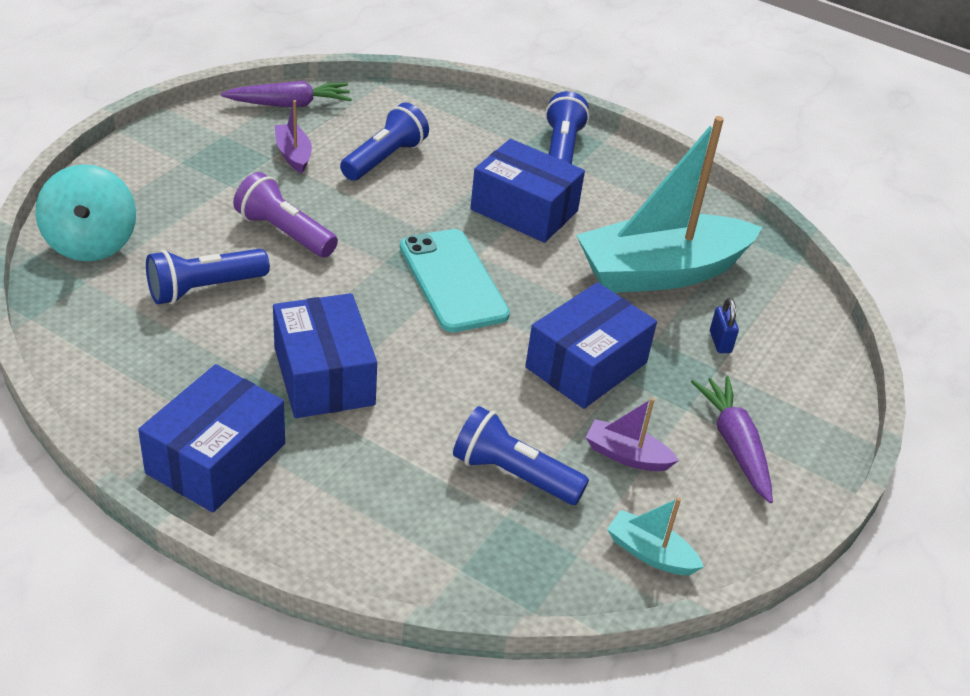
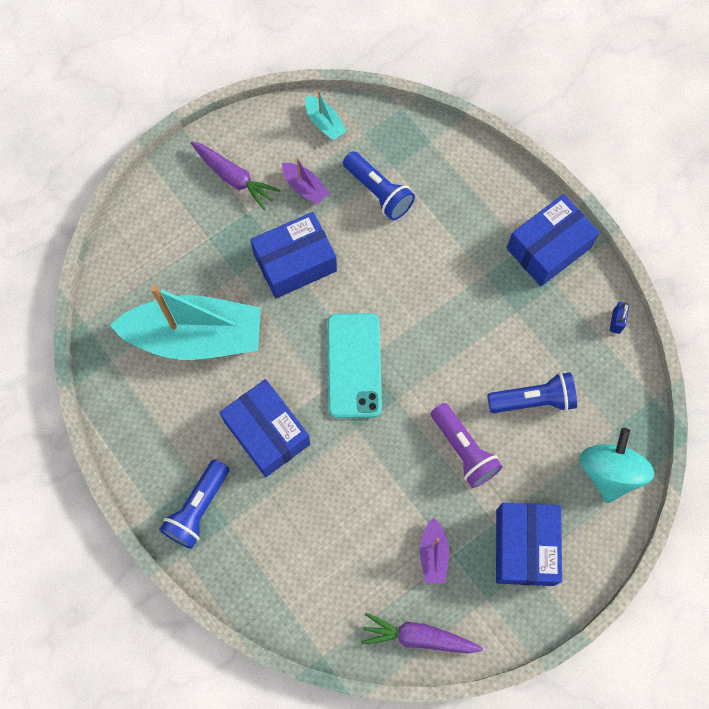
camera: 155 degrees left, 30 degrees up
blue box [273,293,377,418] -> blue box moved to [496,503,562,586]
blue flashlight [340,102,429,181] -> none
purple carrot [691,376,773,503] -> purple carrot turned 60 degrees counterclockwise [191,142,281,210]
blue padlock [710,298,739,353] -> blue padlock moved to [610,302,629,334]

